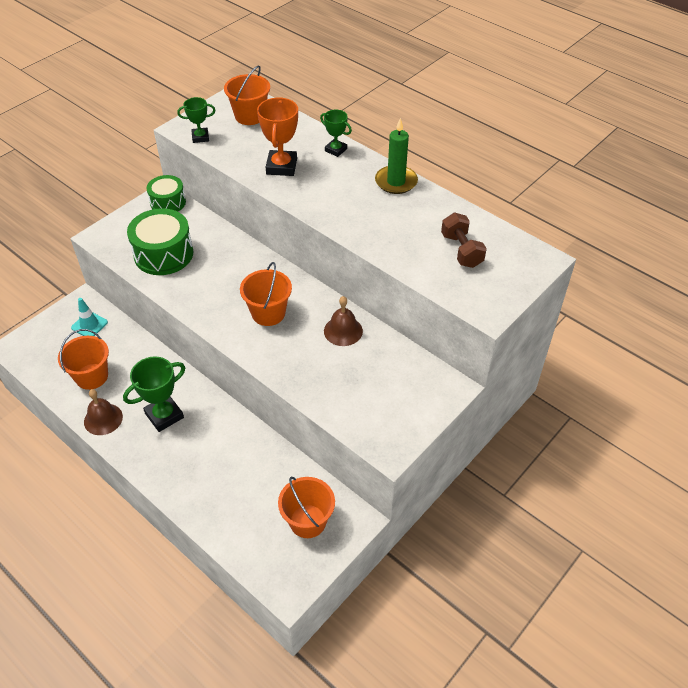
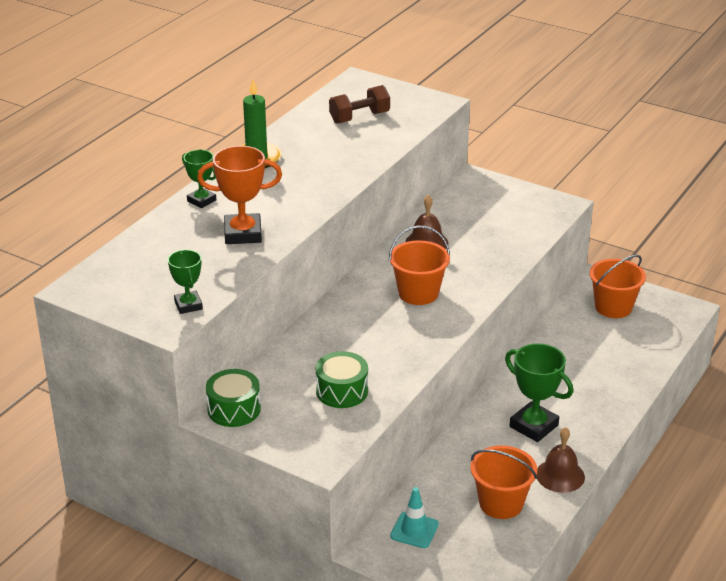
camera: 100 degrees left, 15 degrees down
green drum [127,208,193,275] -> green drum [316,351,368,408], size x0.64
orange bucket [224,65,270,125] -> none
green trophy [320,110,352,157] -> green trophy turned 75 degrees counterclockwise [182,150,216,208]

